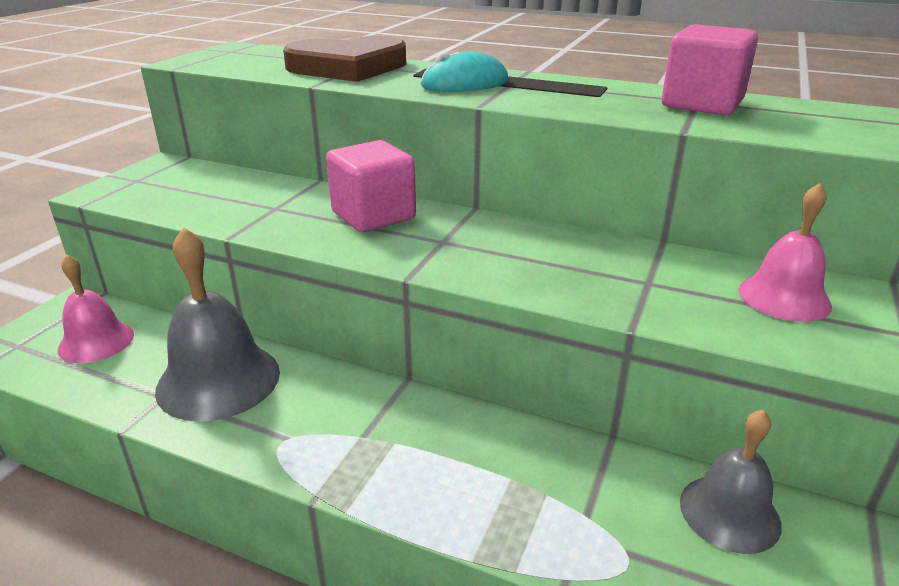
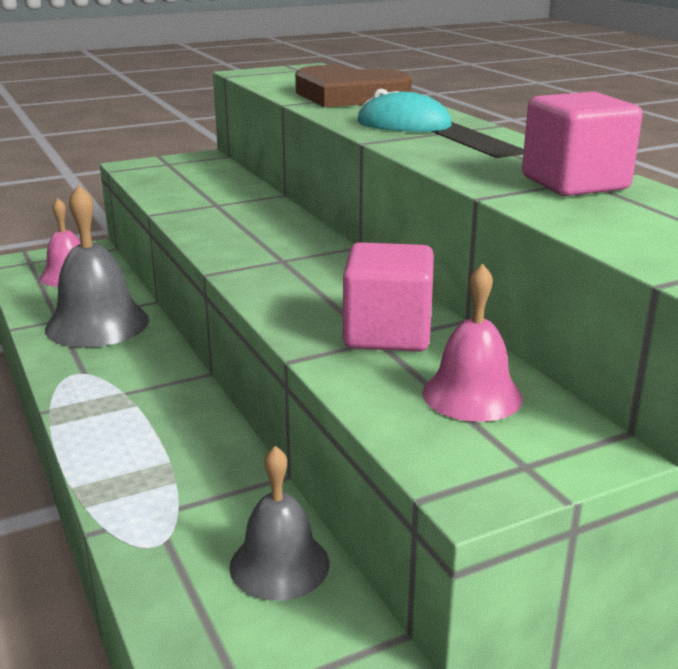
camera: 40 degrees right, 5 degrees down
pink cube [326,140,416,232] -> pink cube moved to [343,242,434,352]

